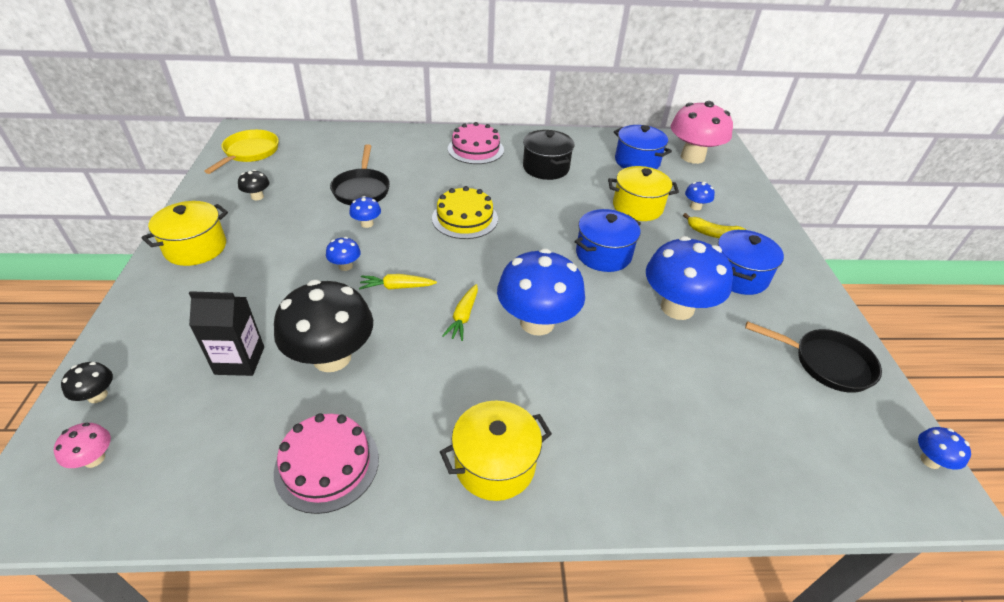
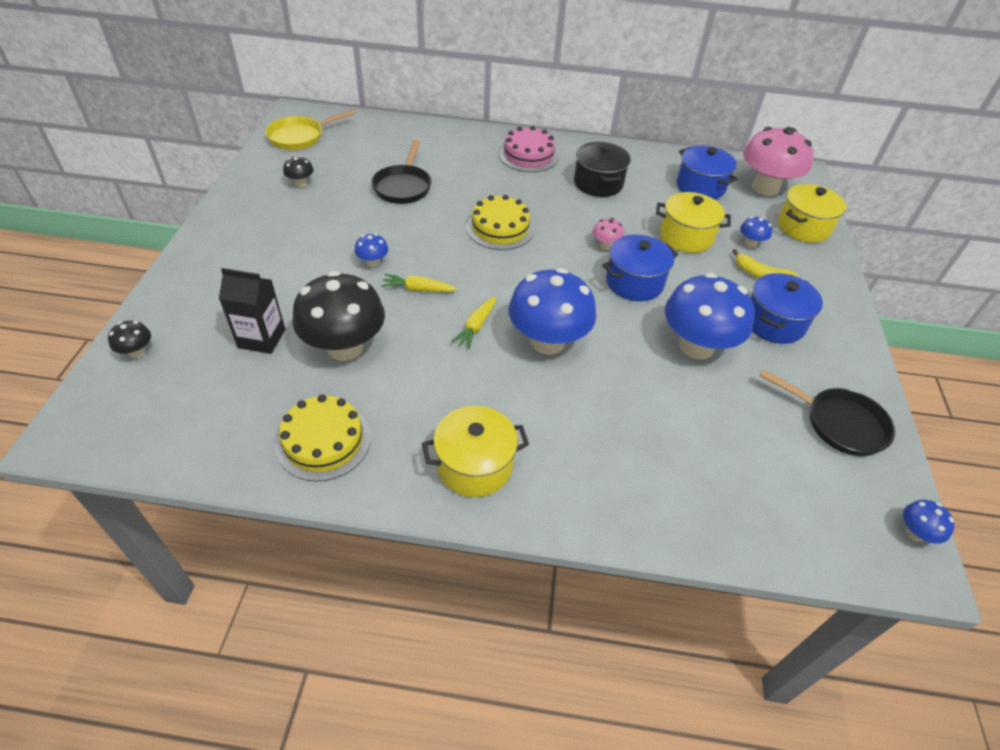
camera: 10 degrees right, 5 degrees up
pink mushroom [53,422,111,468] -> pink mushroom moved to [593,218,624,250]
yellow pot [141,201,228,266] -> yellow pot moved to [778,184,846,243]
yellow pan [204,130,279,174] -> yellow pan turned 150 degrees counterclockwise [265,110,356,150]
pink cake [274,413,379,514] -> yellow cake [276,394,371,482]
blue mushroom [349,196,381,228] -> none

